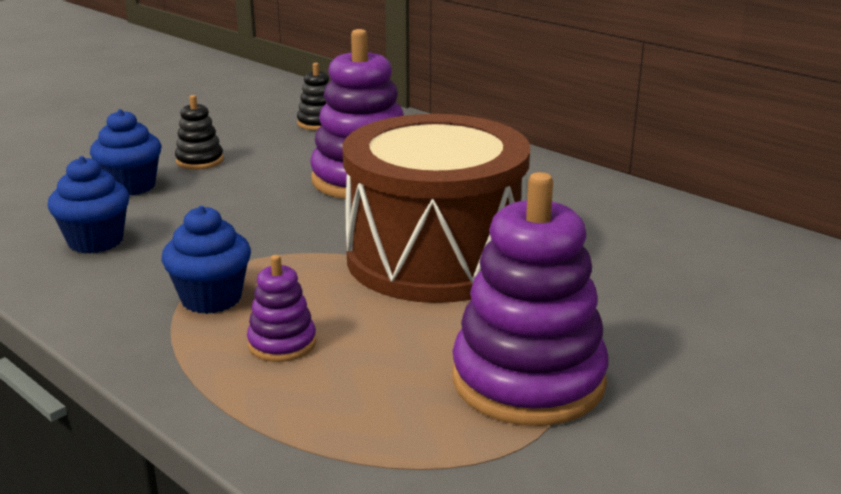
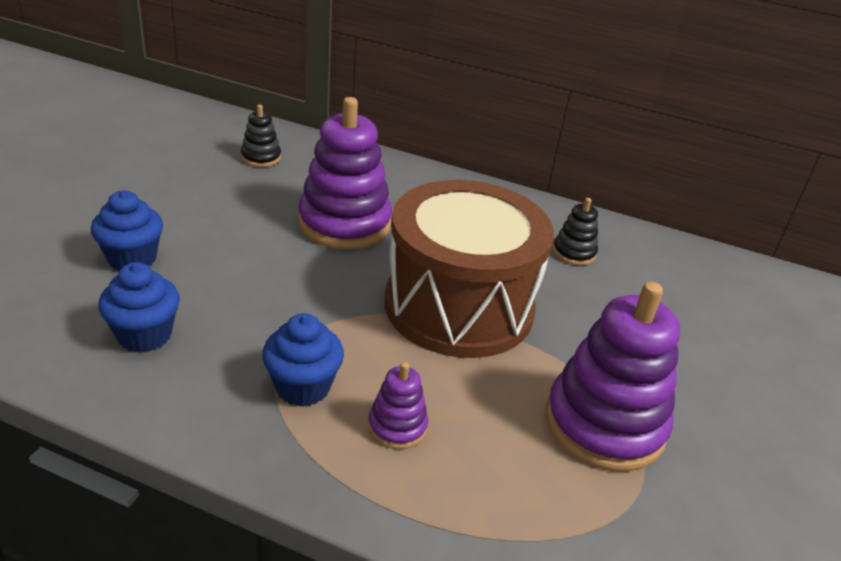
camera: 25 degrees left, 10 degrees up
black stacking toy [175,95,224,170] -> black stacking toy moved to [553,198,598,265]

